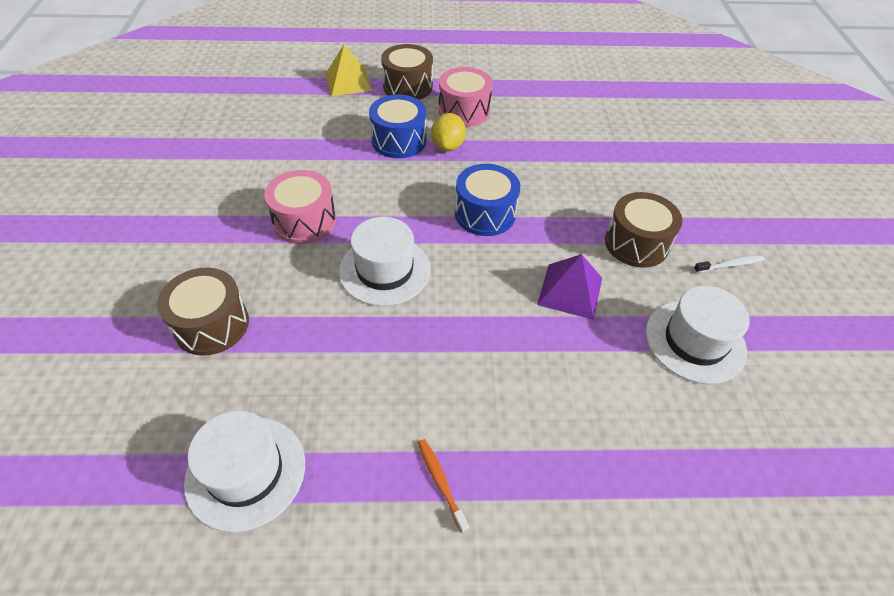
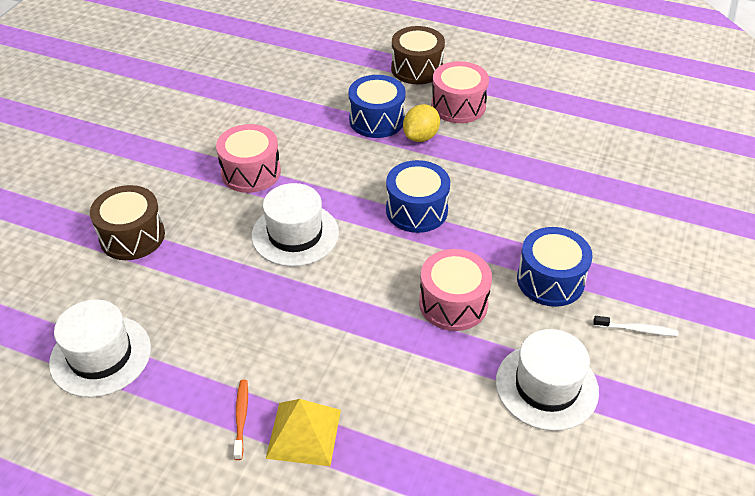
camera: 25 degrees right, 5 degrees down
yellow pyramid [326,44,373,96] -> yellow pyramid moved to [266,399,341,466]
purple pyramid [537,254,602,320] -> pink drum [419,249,492,331]
brown drum [605,192,682,268] -> blue drum [517,227,593,307]

